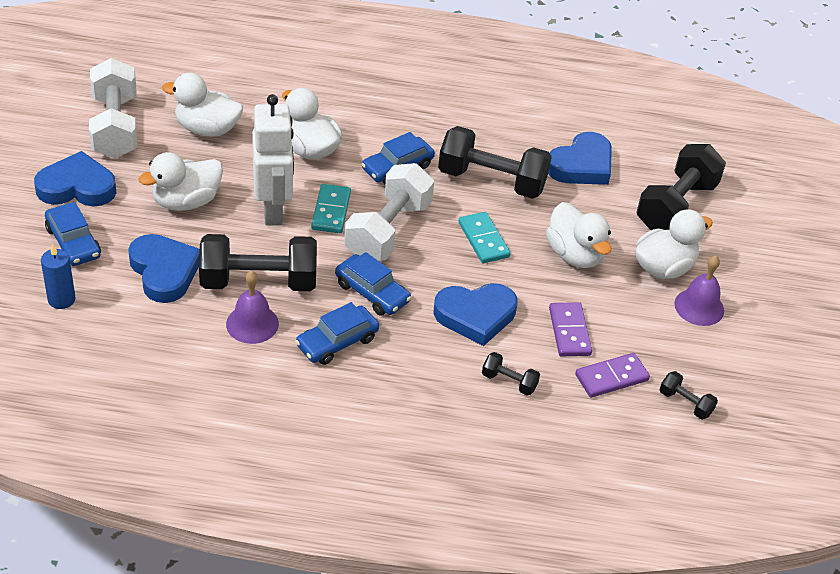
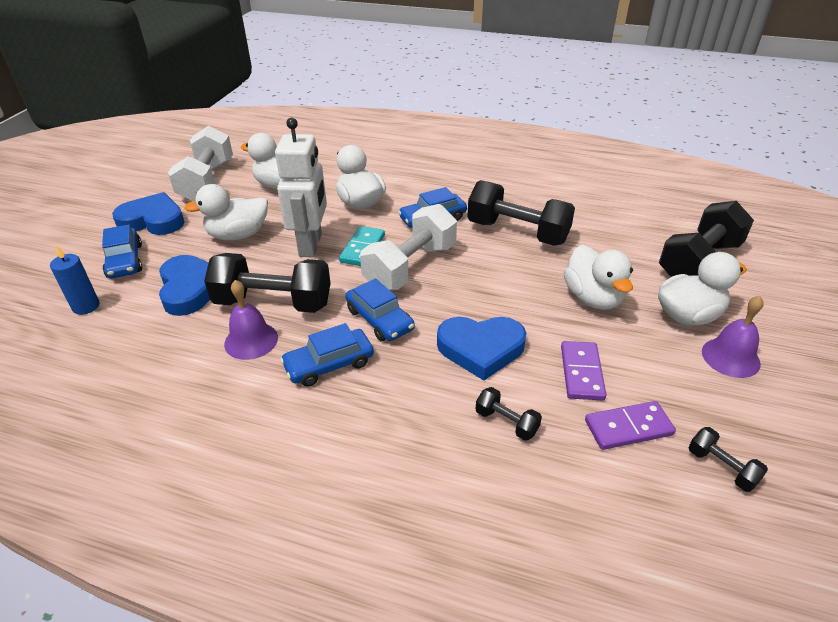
camera: 15 degrees right, 5 degrees down
turquoise domino [458,212,511,263] -> none
blue heart [548,132,612,185] -> none

